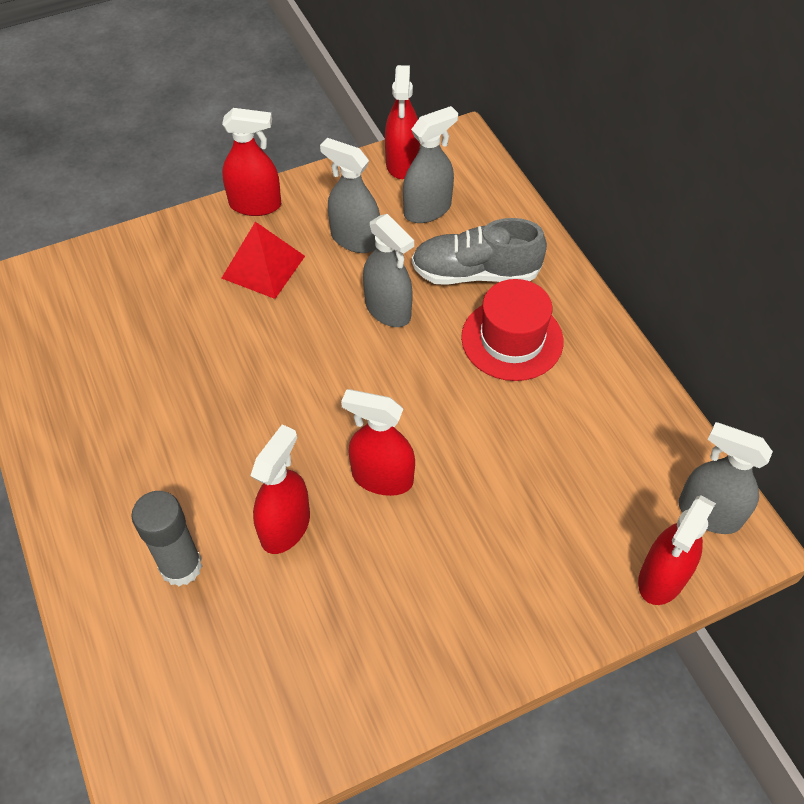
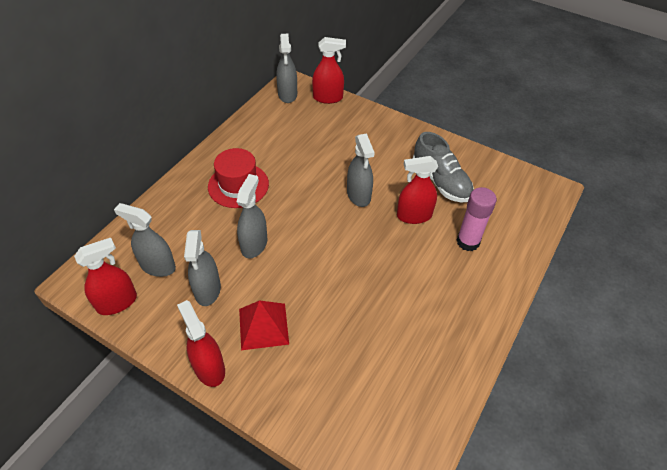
camera: 125 degrees left, 5 degrees down
grey glue stick [131,491,202,586] -> pink glue stick [457,187,497,251]
red spray bottle [341,389,415,496] -> grey spray bottle [347,133,375,207]
grey shoe [412,218,547,285] -> grey shoe moved to [413,132,474,203]

